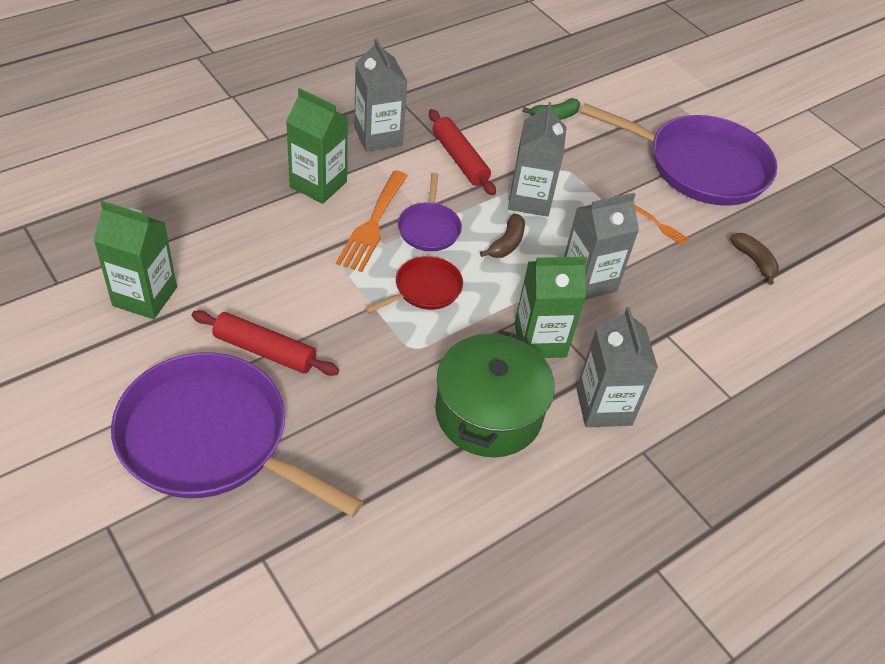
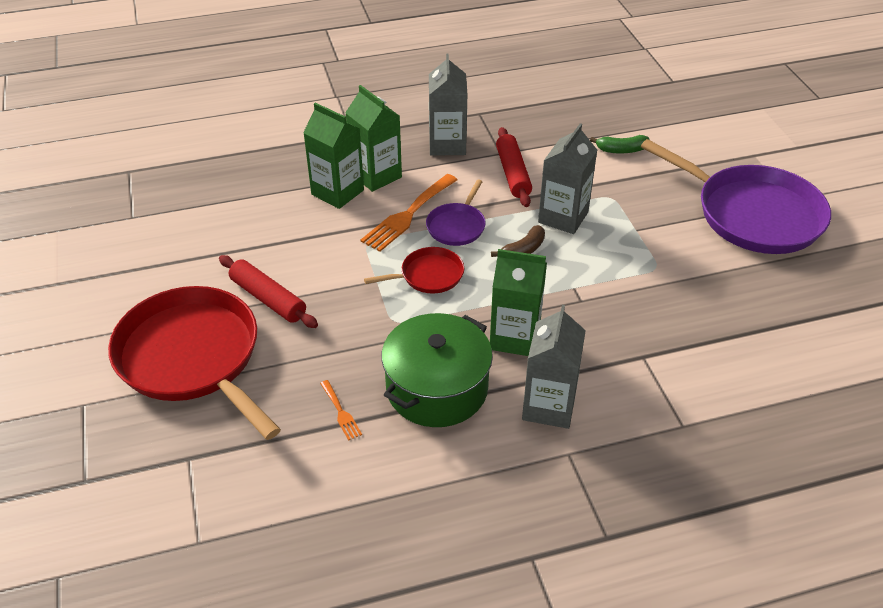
camera: 25 degrees right, 5 degrees down
green carton [94,201,177,319] -> green carton moved to [303,103,364,209]
purple pan [111,352,363,517] -> red pan [108,286,281,440]
grey carton [564,193,639,299] -> none
orange fork [635,205,689,245] -> orange fork moved to [320,380,362,441]
brown banana [730,233,779,285] -> none

